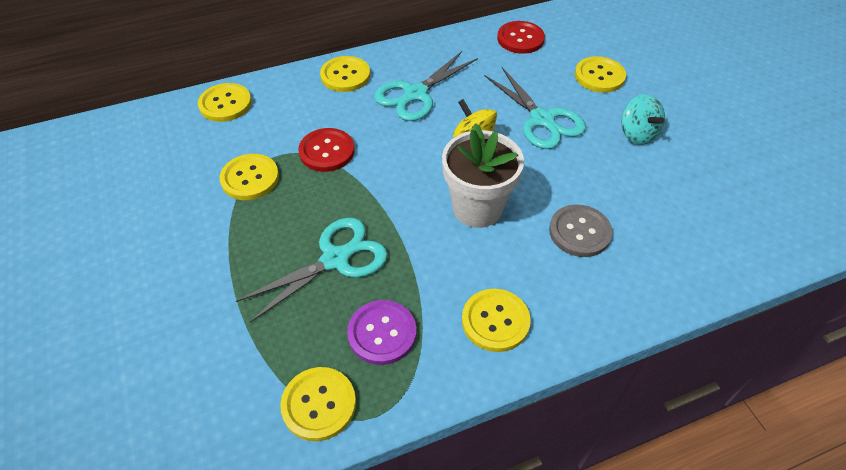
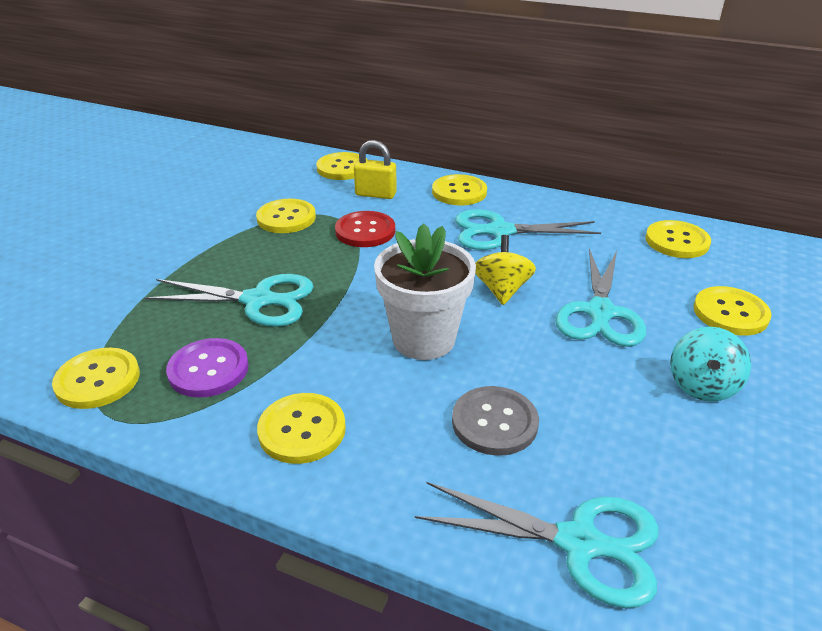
camera: 45 degrees right, 15 degrees down
red button [497,21,545,54] -> yellow button [645,220,711,258]
none -> yellow padlock [354,140,397,199]
none -> turquoise scissors [415,482,659,608]

